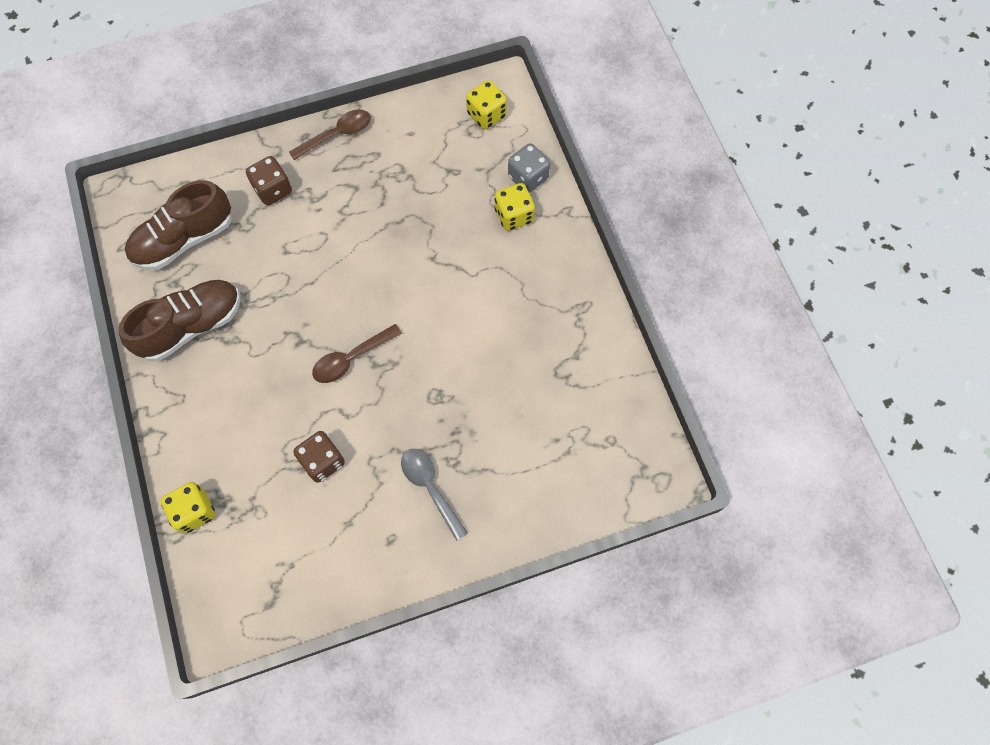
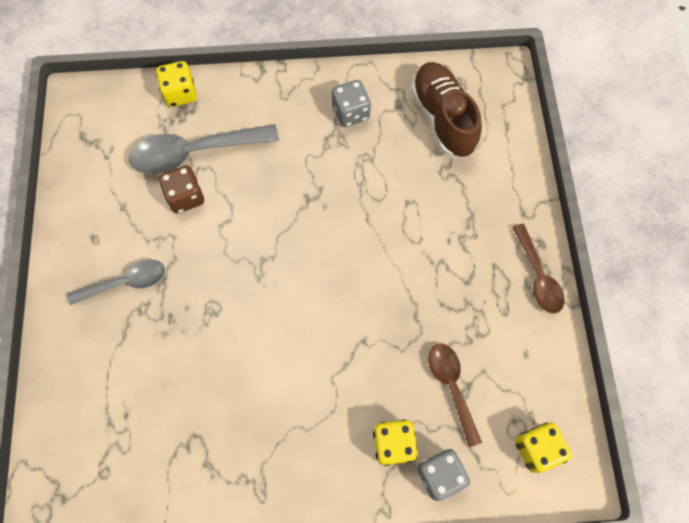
camera: 105 degrees right, 0 degrees up
brown shoe [118,280,241,361] -> grey dice [332,80,371,127]
brown dice [246,156,292,205] -> none
brown spoon [312,324,402,383] -> brown spoon moved to [428,343,482,447]
none -> grey spoon [129,124,279,174]

